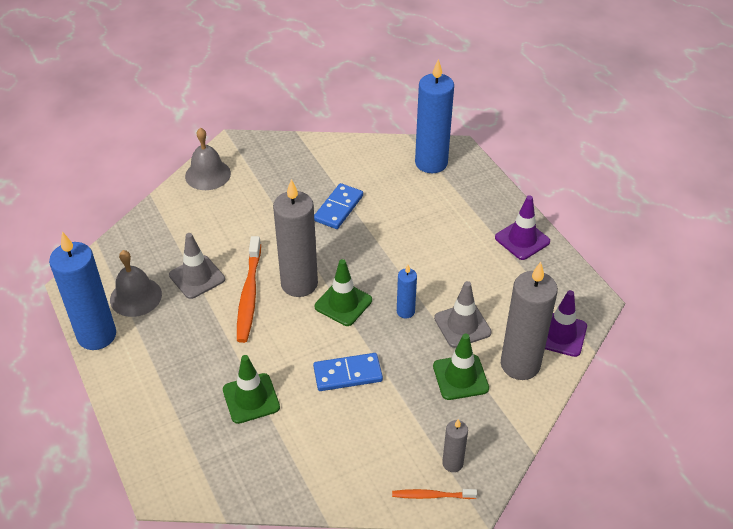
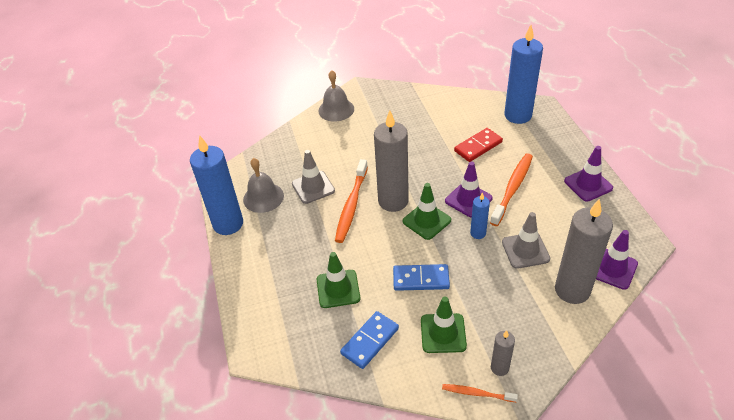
camera: 15 degrees right, 0 degrees up
blue domino [314,183,363,229] -> blue domino moved to [340,311,399,369]
green traffic cone [433,334,489,400] -> green traffic cone moved to [421,297,467,353]
none -> purple traffic cone [445,161,493,218]
none -> red domino [454,128,503,162]
none -> orange toothbrush [490,153,533,226]

